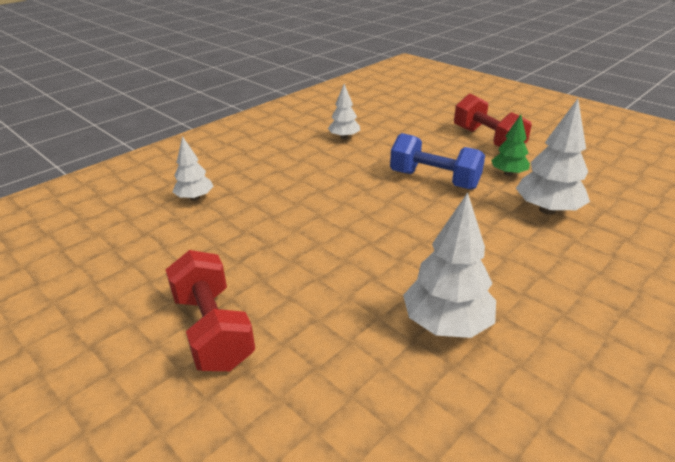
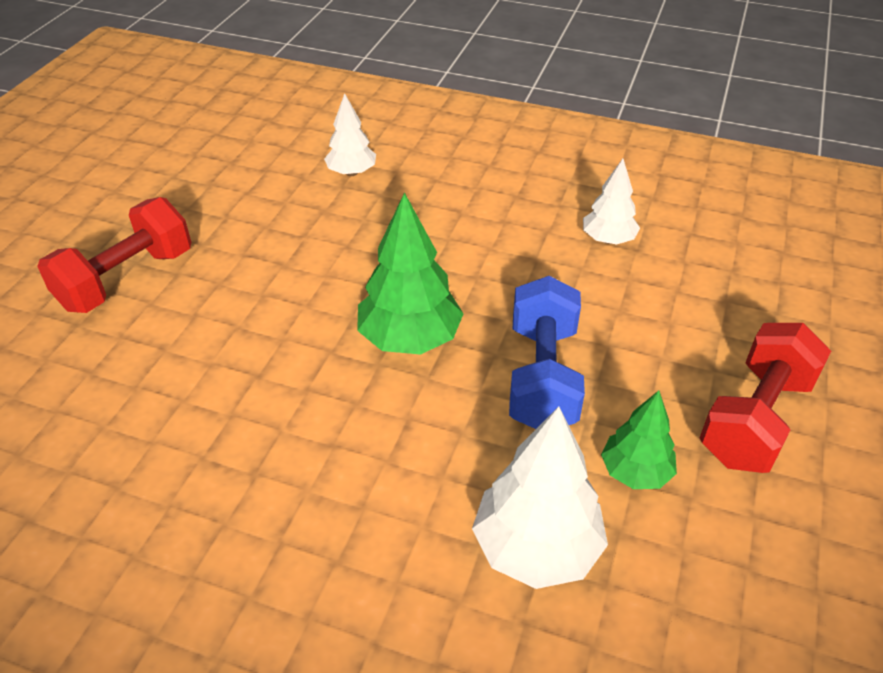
camera: 65 degrees right, 10 degrees up
white tree [403,192,496,338] -> none
none -> green tree [357,192,464,355]

